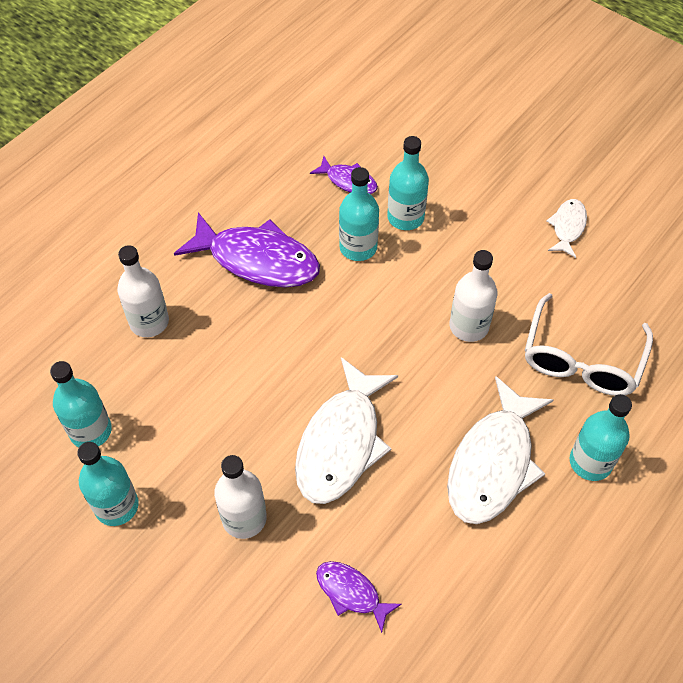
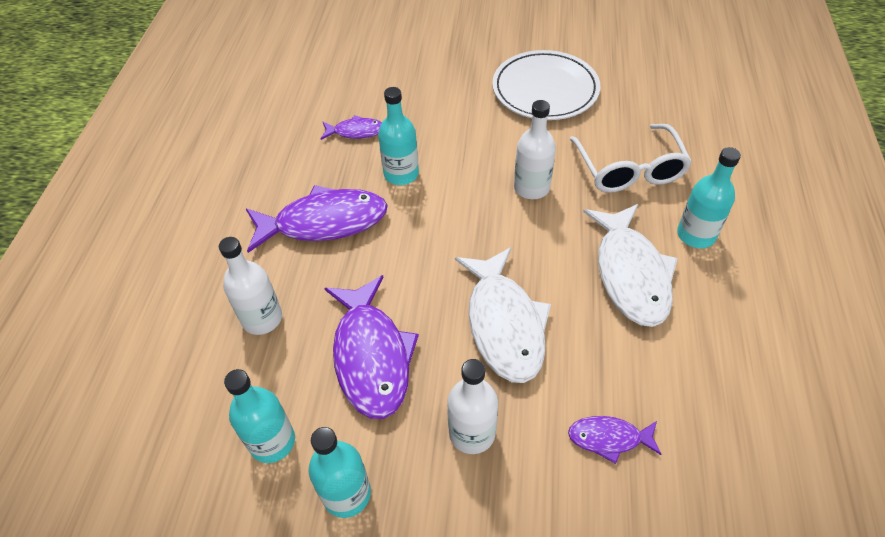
camera: 30 degrees left, 5 degrees down
turquoise bottle [387,136,429,230] -> none
white fish [547,199,587,258] -> white plate [492,50,600,120]
none -> purple fish [324,275,419,419]

